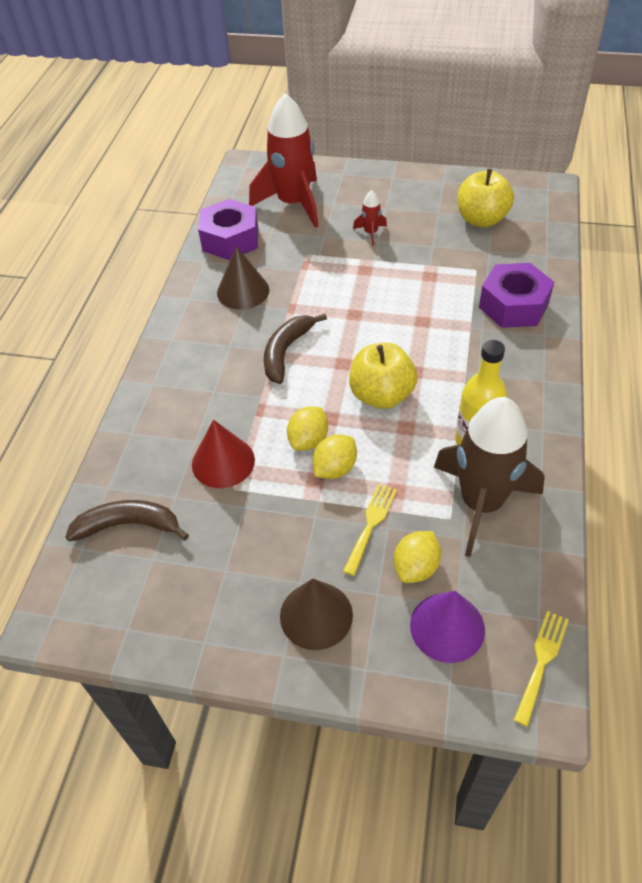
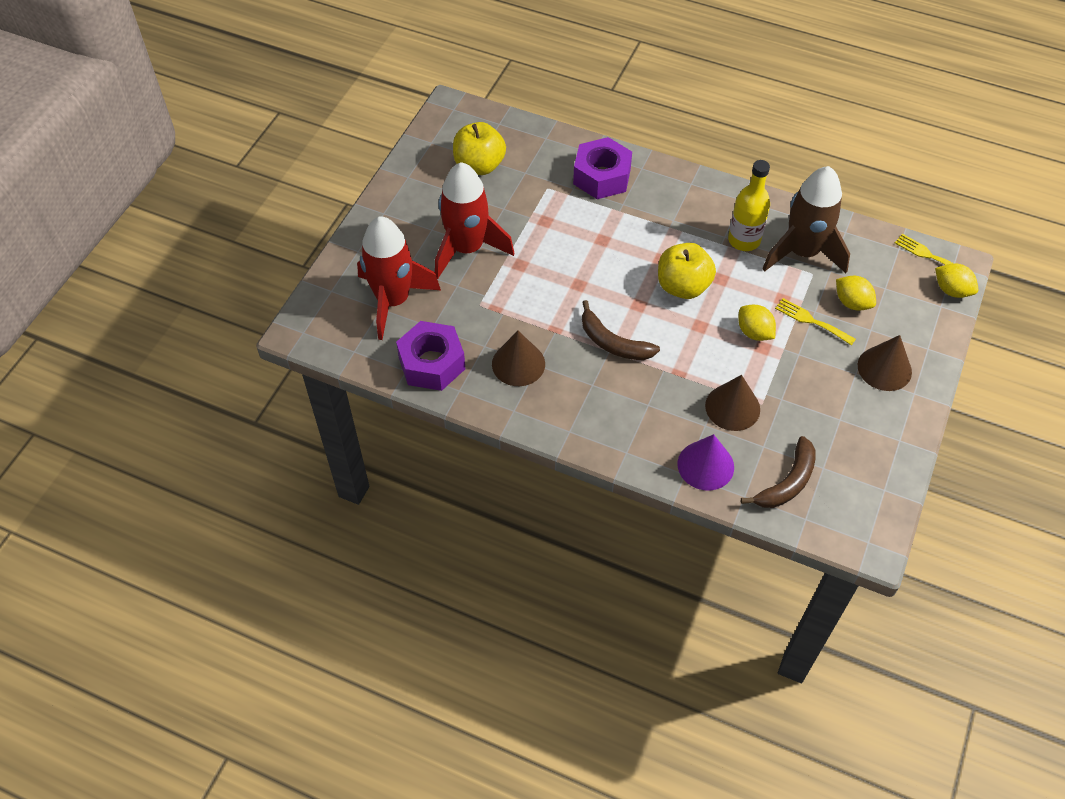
camera: 80 degrees left, 5 degrees up
brown banana [65,500,189,542] -> brown banana turned 150 degrees counterclockwise [741,436,816,508]
red cone [192,420,255,488] -> brown cone [705,375,760,431]
yellow lemon [287,407,328,451] -> yellow lemon moved to [935,263,978,298]
red rocket [353,190,387,246] -> red rocket [435,162,514,279], size x2.40
purple cone [410,591,485,663] -> purple cone moved to [678,434,734,491]

